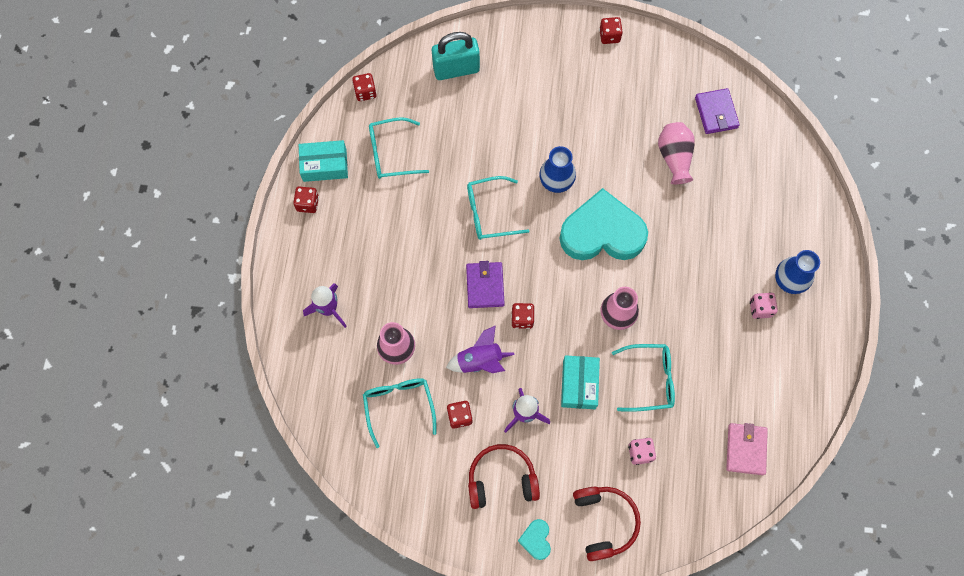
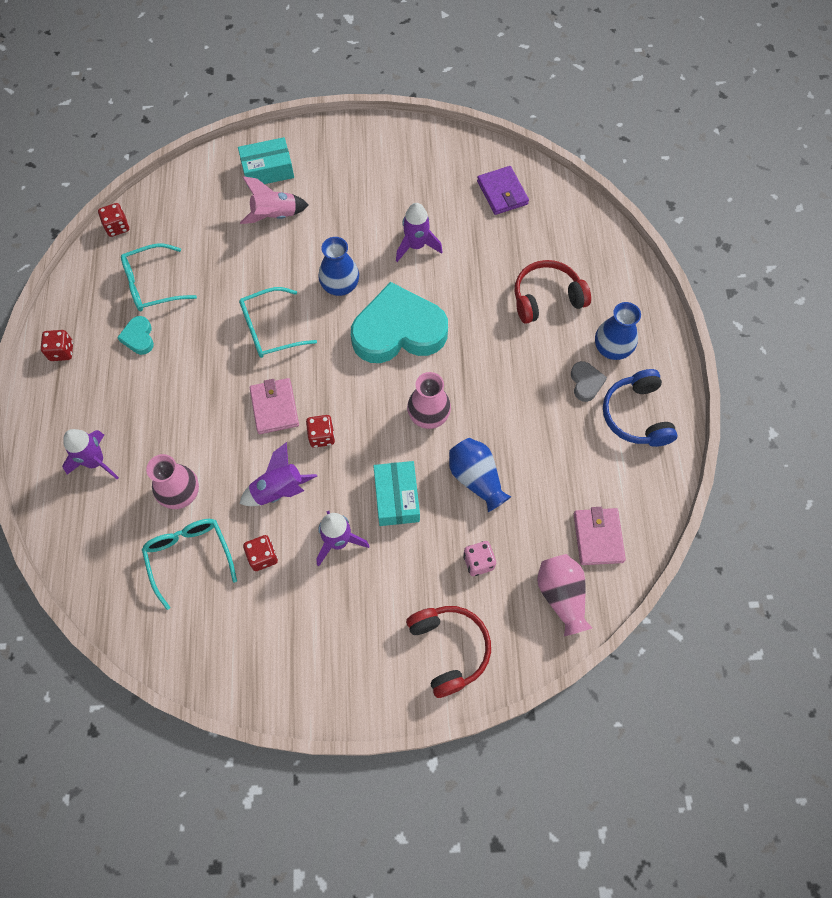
camera: 10 degrees left, 5 degrees down
turquoise box [299,140,348,182] -> turquoise box moved to [238,137,294,188]
turquoise padlock [432,32,480,80] -> none
purple wallet [466,261,505,308] -> pink wallet [250,378,299,434]
red headphones [468,444,540,509] -> red headphones moved to [515,260,591,324]
turquoise heart [518,519,551,560] -> turquoise heart moved to [117,316,154,355]
red dice [599,17,623,44] -> none
turquoise glasses [612,344,675,412] -> blue vase [449,438,511,512]
pink vase [658,122,695,184] -> pink vase moved to [537,554,592,636]
pink dice [750,293,778,319] -> grey heart [571,361,607,402]
none -> pink rocket [240,176,308,224]
none -> purple rocket [396,203,443,262]
none -> blue headphones [603,369,678,447]

